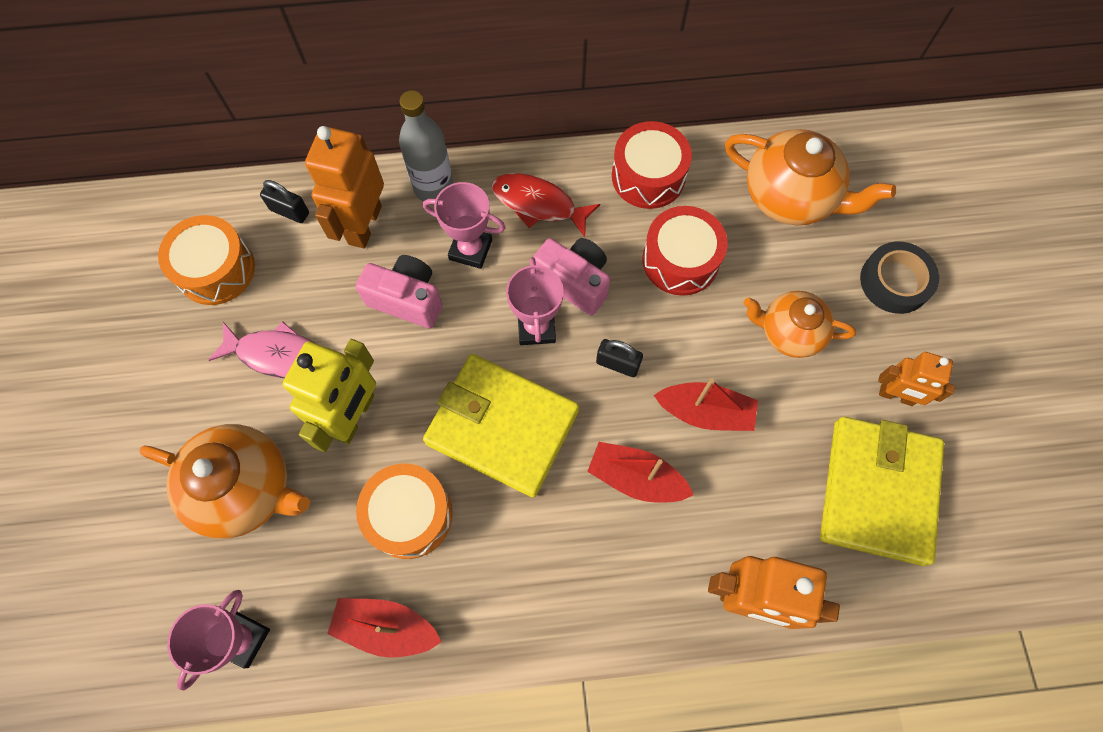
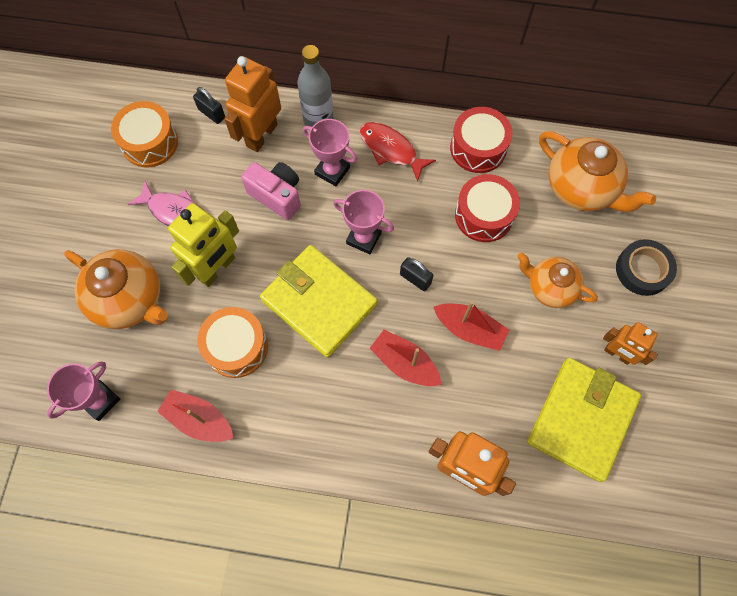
camera: 15 degrees right, 0 degrees up
pink trophy [506,257,564,345] -> pink trophy turned 75 degrees counterclockwise [333,190,394,254]
pink camera [533,238,610,315] -> none

